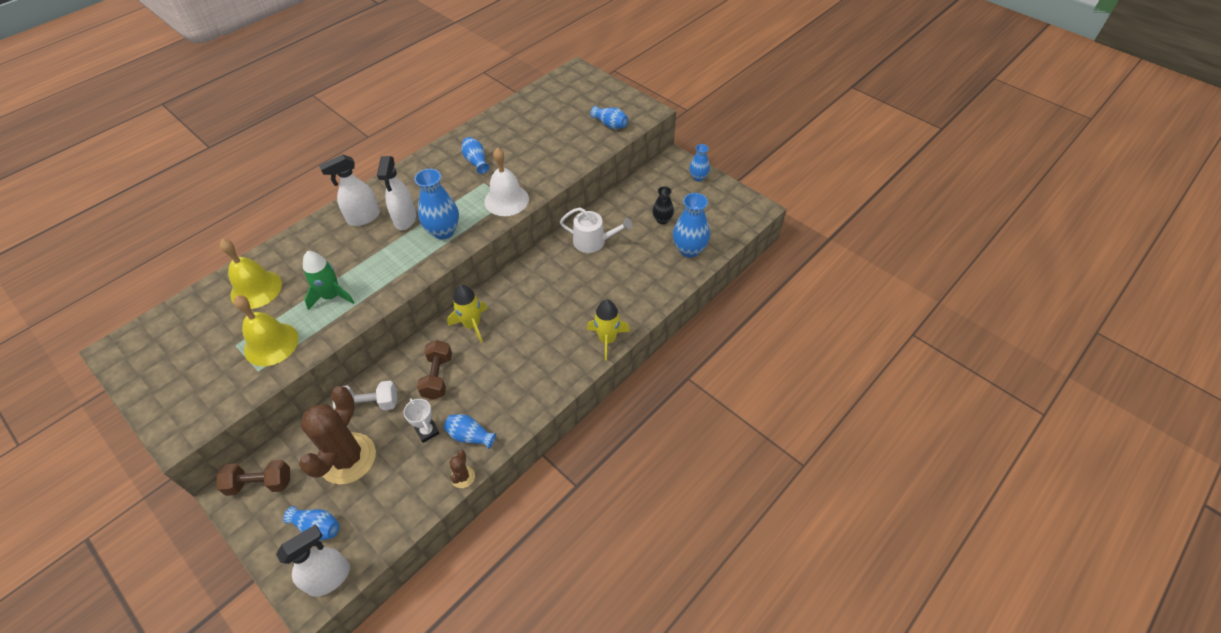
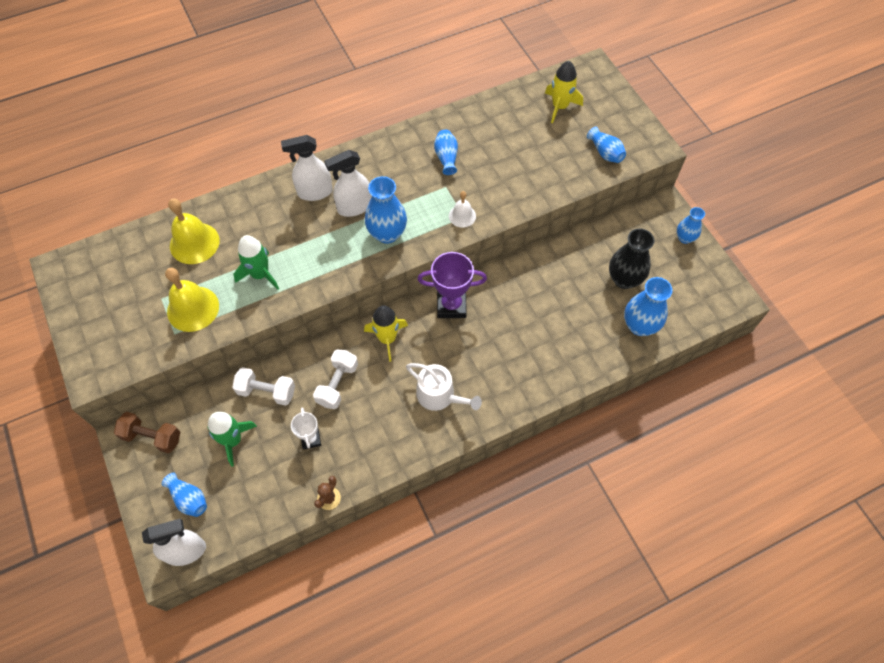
camera: 20 degrees right, 10 degrees up
brown cactus [299,386,376,484] -> green rocket [207,412,257,467]
white spray bottle [377,156,416,230] -> white spray bottle turned 45 degrees clockwise [324,150,371,217]
brown dumbbell [417,340,452,400] -> white dumbbell [313,350,358,409]
blue vase [444,414,496,449] -> none
white bell [485,148,529,216] -> white bell [449,191,476,228], size x0.57
white watering can [560,207,632,253] -> white watering can moved to [406,363,482,411]
yellow rocket [587,300,630,361] -> yellow rocket moved to [545,61,583,123]
black vase [652,186,674,224] -> black vase [609,228,655,289], size x1.65
none -> purple trophy [417,252,487,318]

